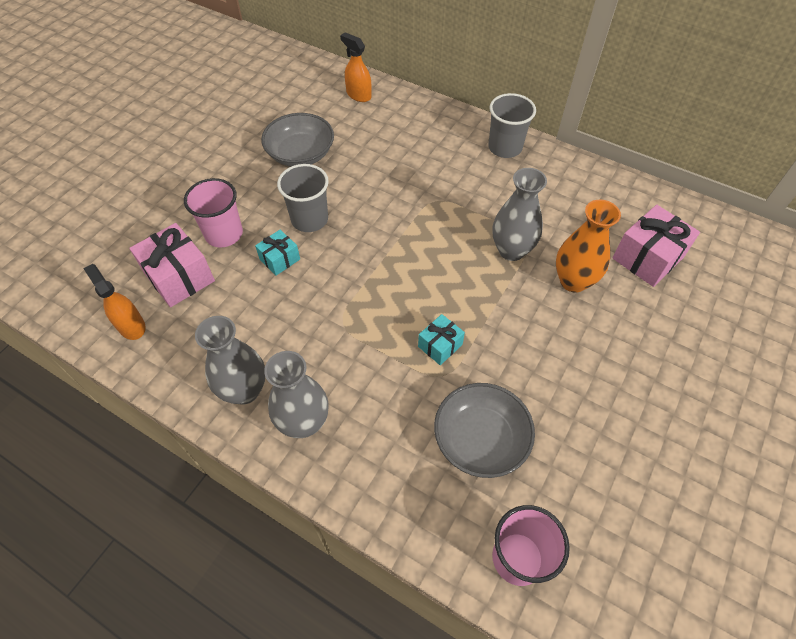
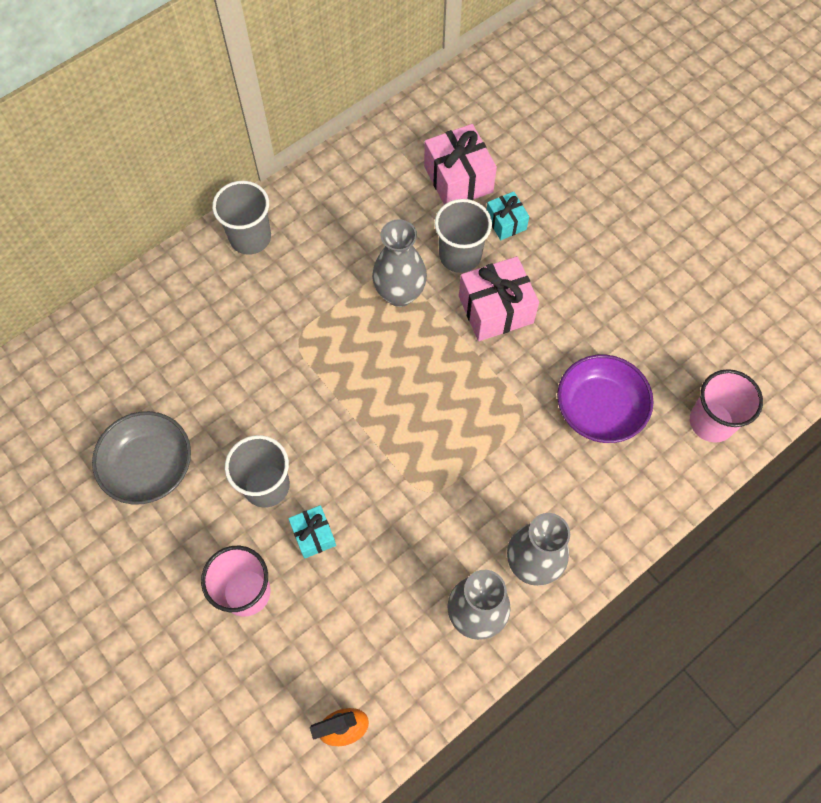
camera: 70 degrees left, 10 degrees up
pink gift [129,223,215,307] -> pink gift moved to [459,256,539,341]
orange spray bottle [340,32,371,102] -> none
turquoise gift [418,314,465,365] -> turquoise gift moved to [487,191,529,240]
grey bowl [434,383,535,478] -> purple bowl [557,355,654,443]
orange vase [556,200,621,293] -> grey cup [435,199,492,273]

